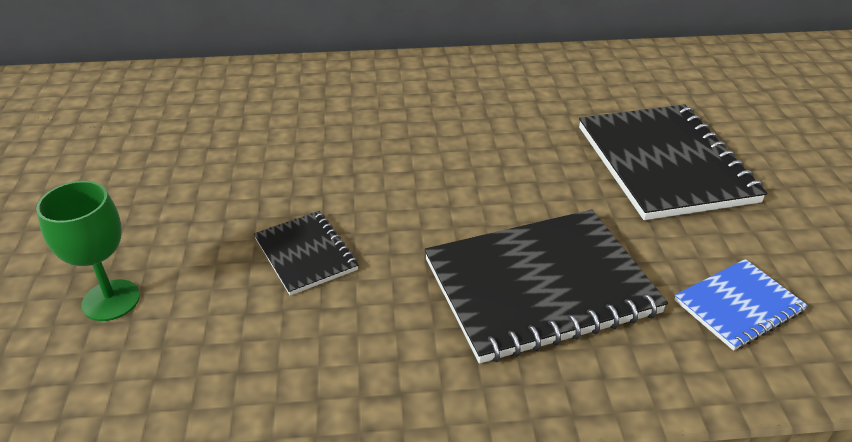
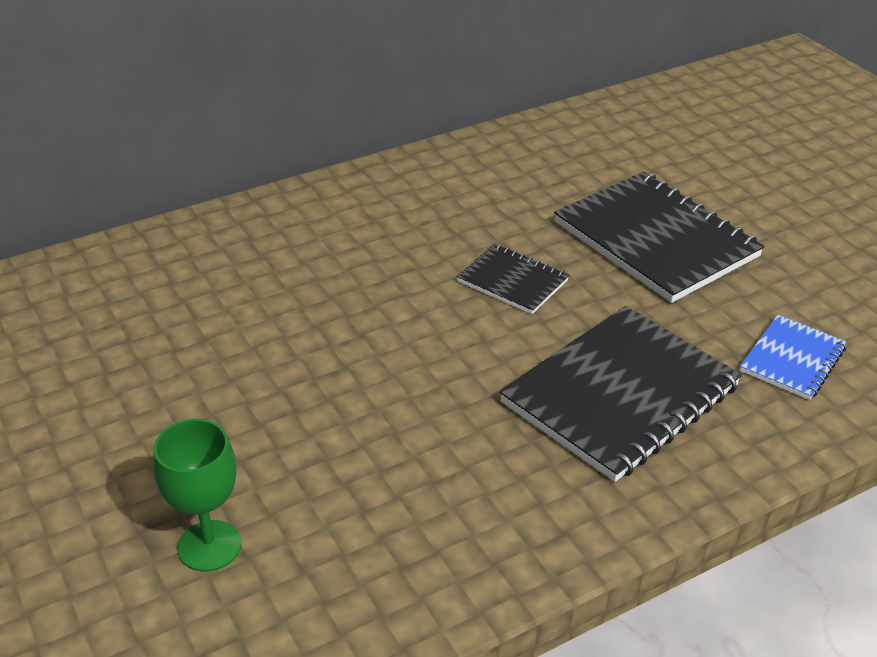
camera: 25 degrees left, 0 degrees up
black notebook [254,211,358,296] -> black notebook moved to [457,244,569,314]

